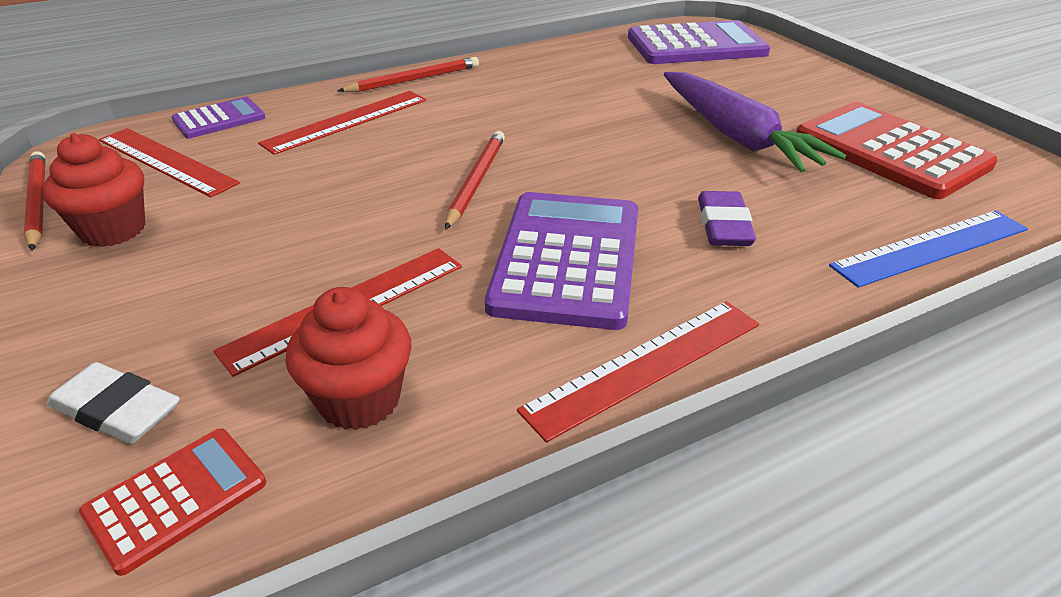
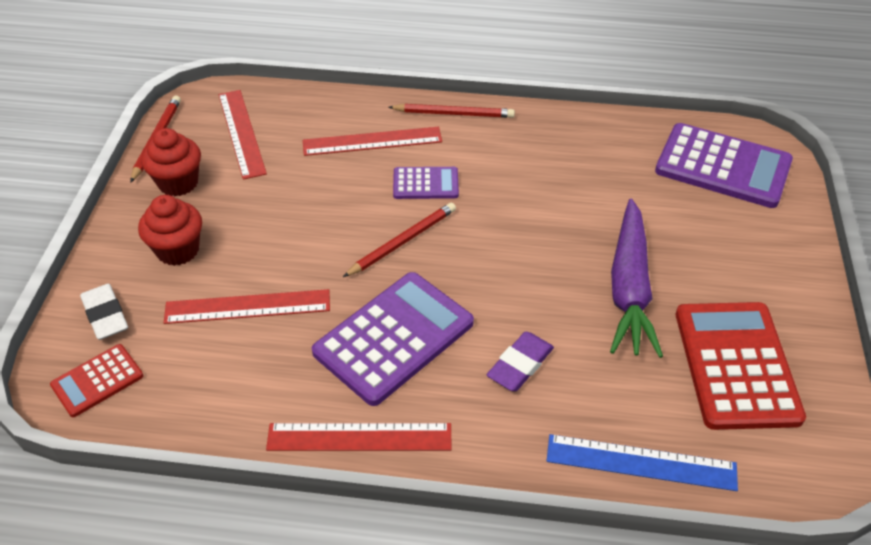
camera: 35 degrees right, 10 degrees up
red calculator [79,428,266,576] -> red calculator turned 150 degrees clockwise [50,344,143,417]
purple calculator [172,97,266,138] -> purple calculator moved to [393,167,459,199]
red cupcake [286,287,412,430] -> red cupcake moved to [138,195,202,266]

